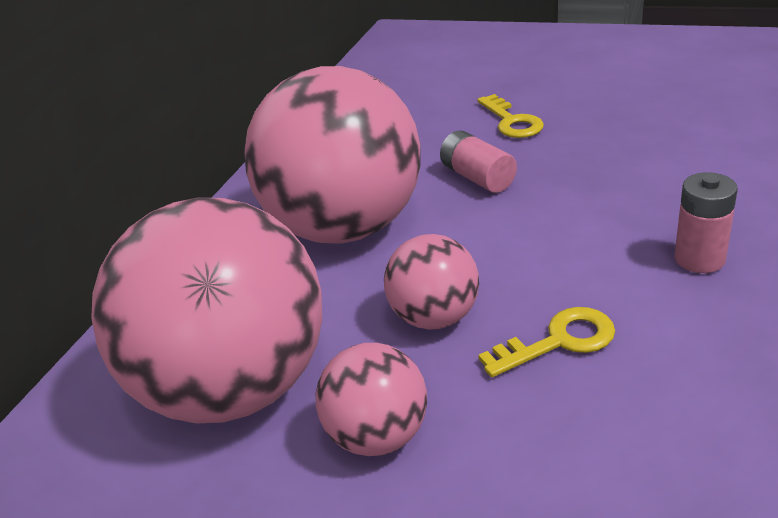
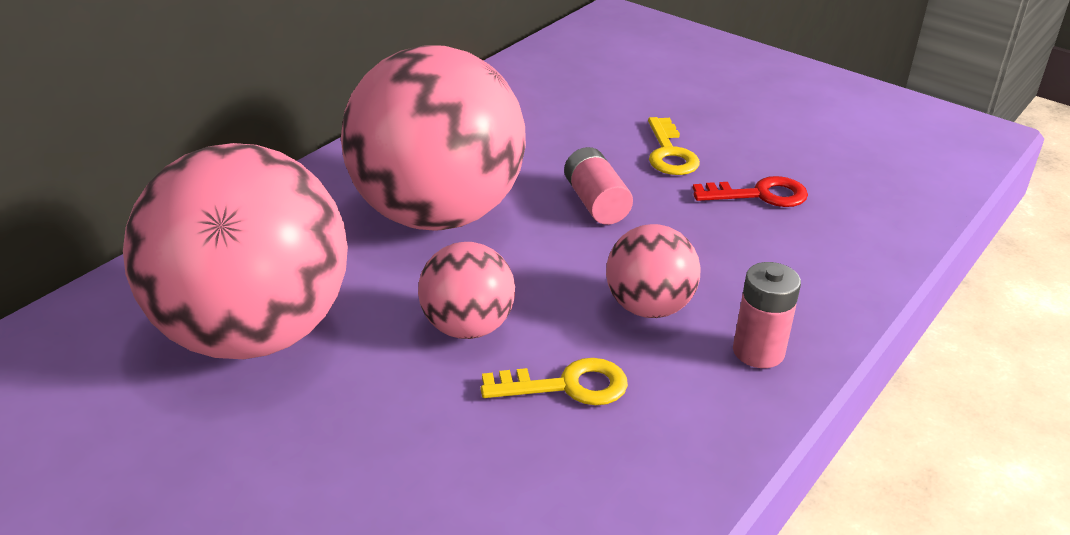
camera: 10 degrees right, 0 degrees up
pink ball [316,343,427,456] -> pink ball moved to [606,224,701,318]
none -> red key [693,176,808,207]

